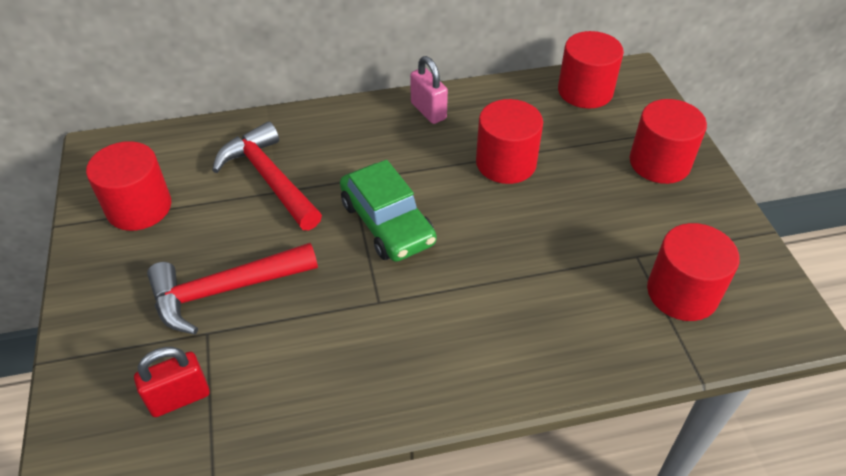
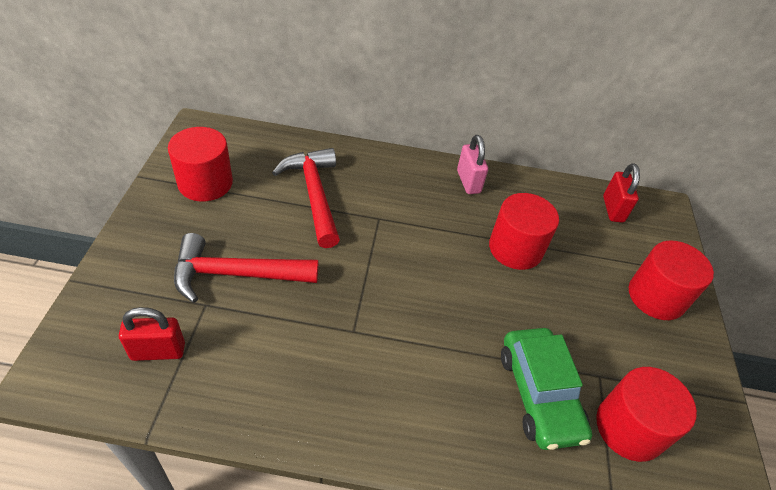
camera: 15 degrees right, 0 degrees up
green car [340,160,437,262] -> green car moved to [501,328,592,450]
red cylinder [558,31,624,109] -> red padlock [603,163,640,223]

